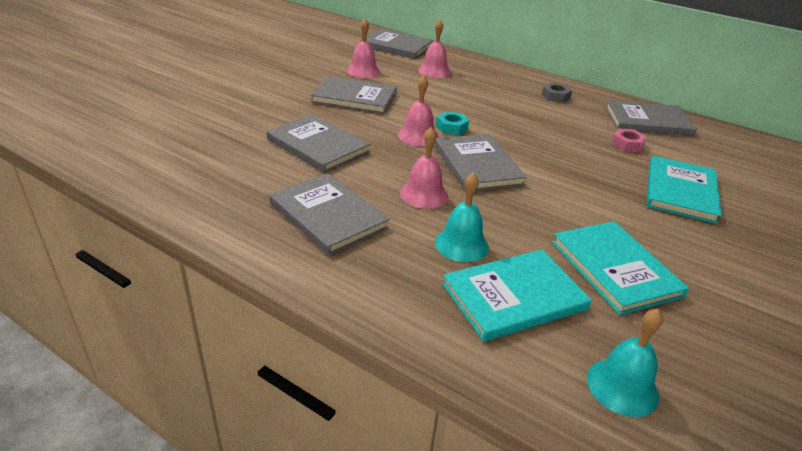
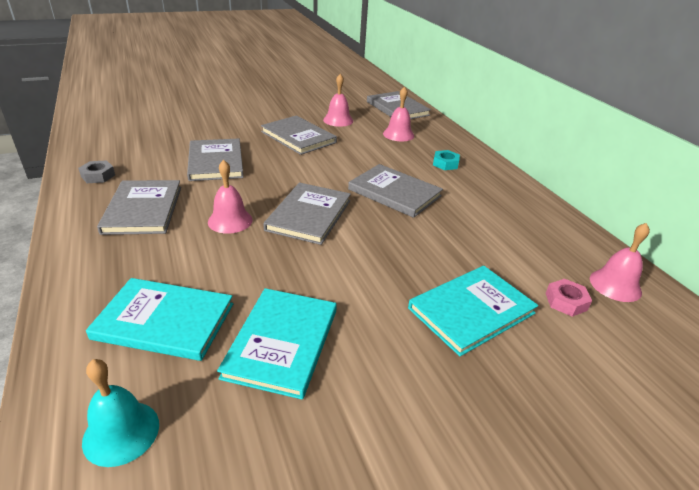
camera: 35 degrees right, 0 degrees up
pink bell [398,75,439,146] -> pink bell moved to [590,223,650,302]
turquoise bell [435,173,489,262] -> none
turquoise nut [436,111,469,135] -> turquoise nut moved to [433,150,460,170]
grey nut [542,83,573,103] -> grey nut moved to [78,160,115,183]
grey book [605,100,697,136] -> grey book moved to [348,164,443,218]
pink nut [611,129,647,152] -> pink nut moved to [546,279,592,317]

